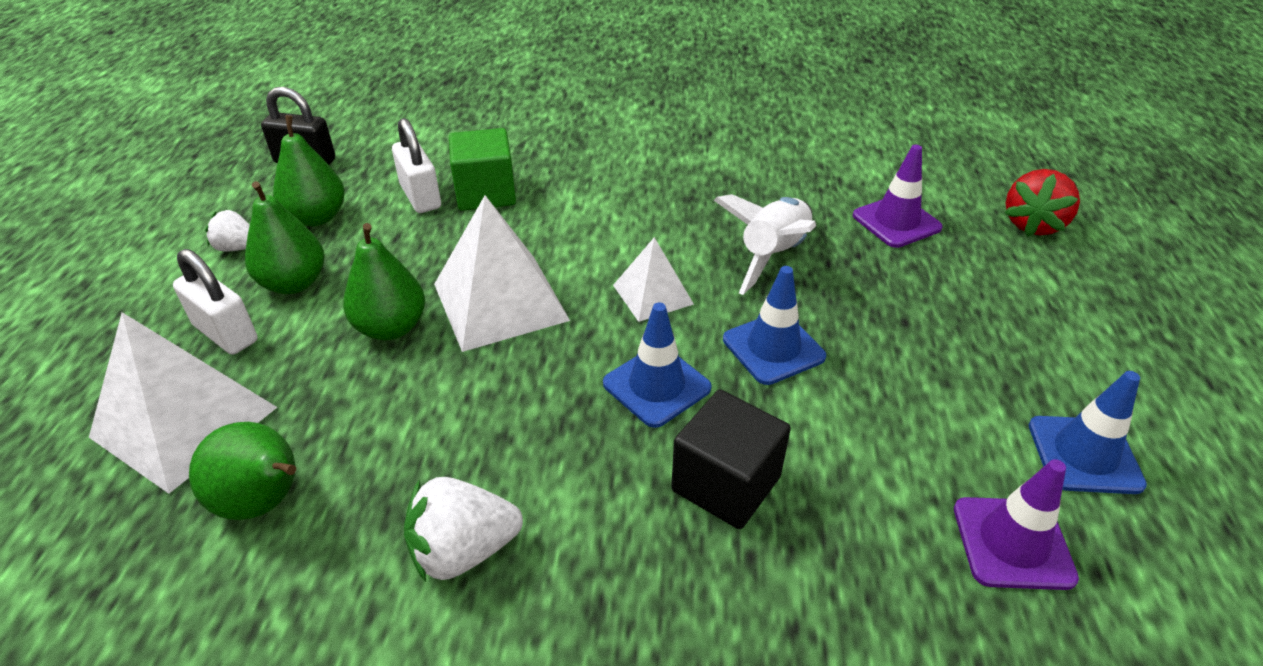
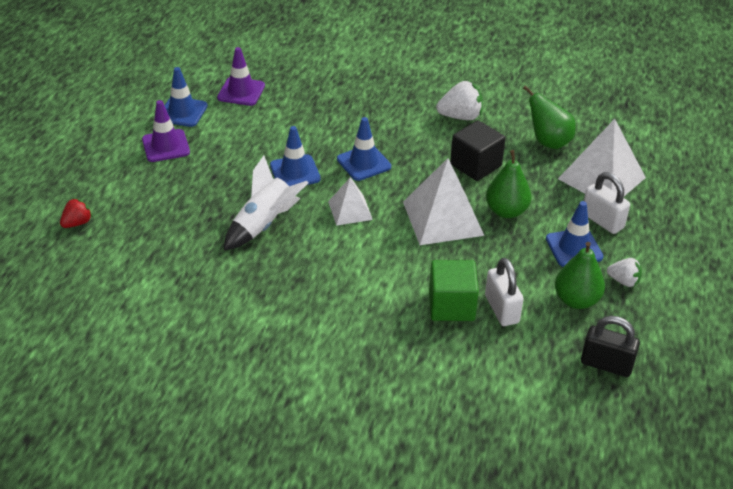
camera: 170 degrees left, 0 degrees up
green pear [245,181,325,294] -> blue traffic cone [546,201,604,267]
black cube [671,390,791,529] -> black cube moved to [450,120,506,181]
purple traffic cone [853,145,943,248] -> purple traffic cone moved to [142,100,190,162]
red strawberry [1004,169,1080,237] -> red strawberry [60,198,93,228], size x0.62

